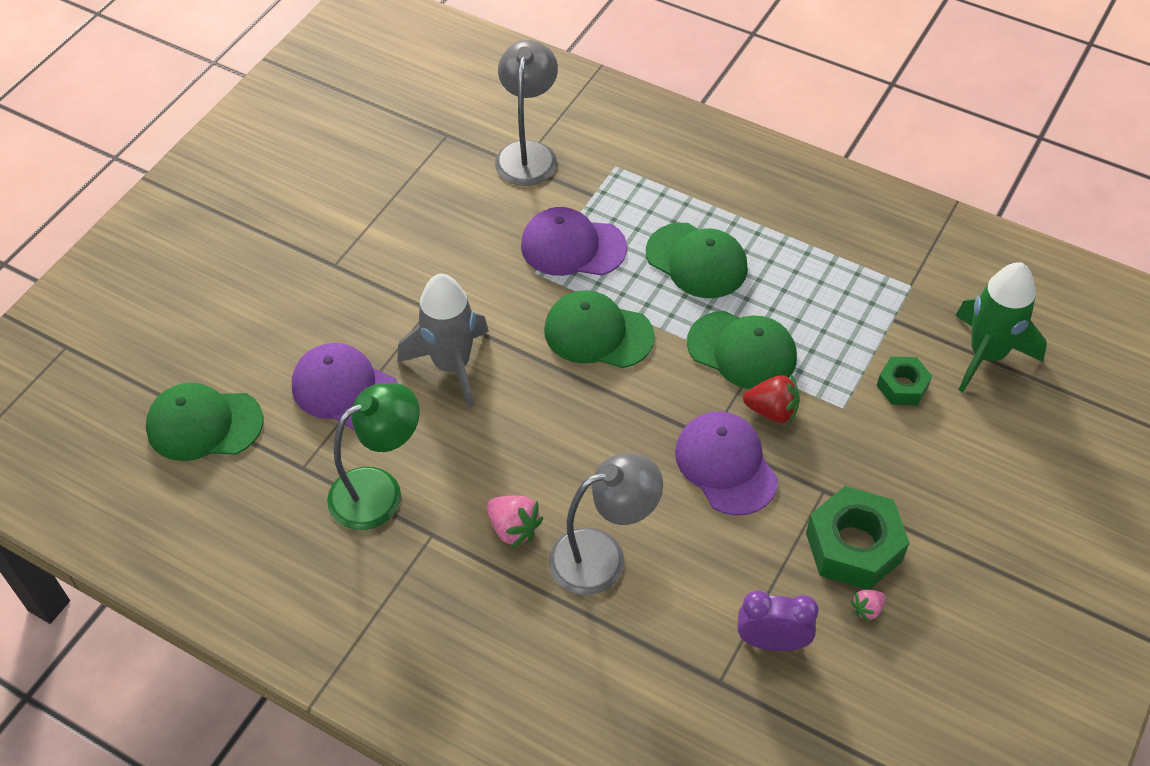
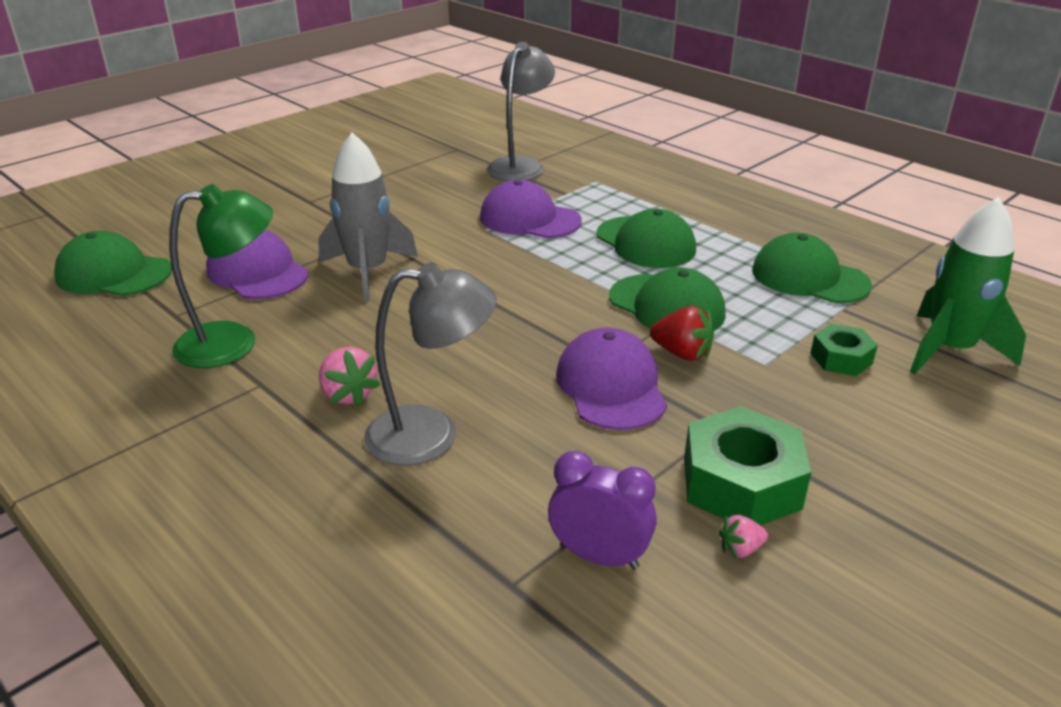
camera: 15 degrees right, 20 degrees down
green cap [544,290,655,368] -> green cap moved to [752,233,872,303]

